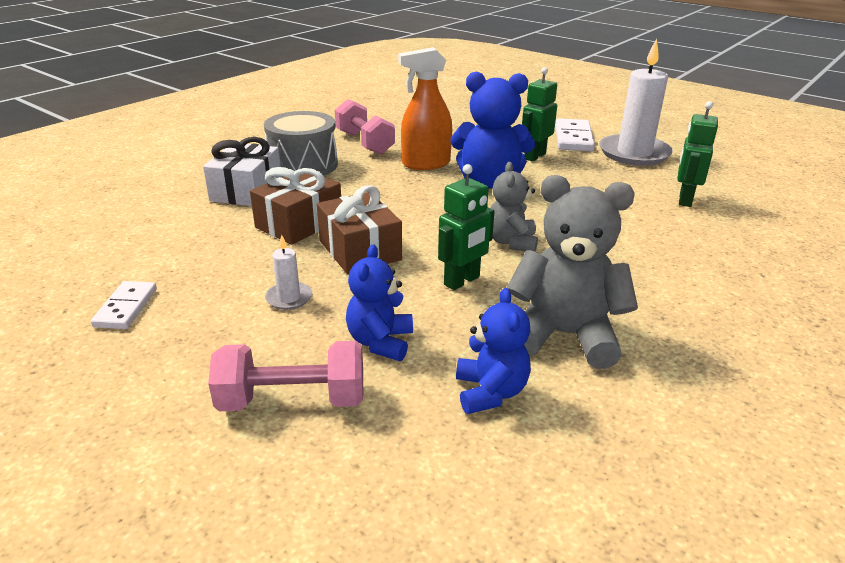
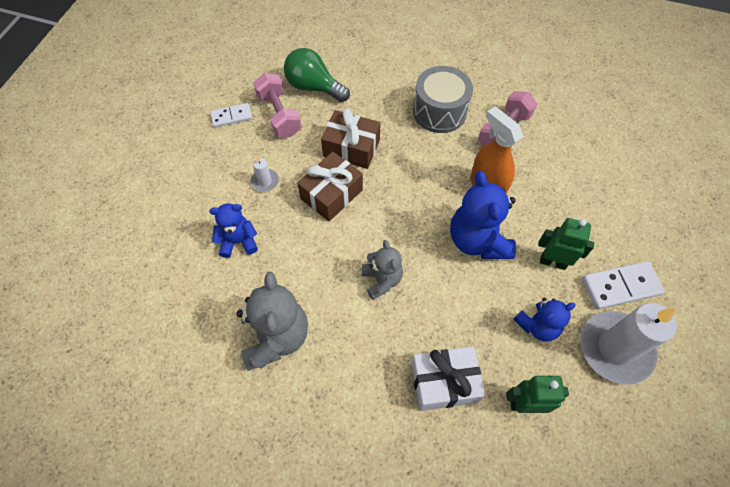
camera: 70 degrees right, 30 degrees up
white gift [203,137,282,206] -> white gift moved to [411,347,485,411]
pink dumbbell [208,341,363,411] -> pink dumbbell moved to [253,73,302,137]
green robot [438,164,495,290] -> none
blue teddy bear [456,288,531,414] -> blue teddy bear moved to [514,298,576,342]
grey teddy bear [491,162,538,252] -> grey teddy bear turned 90 degrees clockwise [362,240,403,300]
none -> green light bulb [284,48,350,102]

